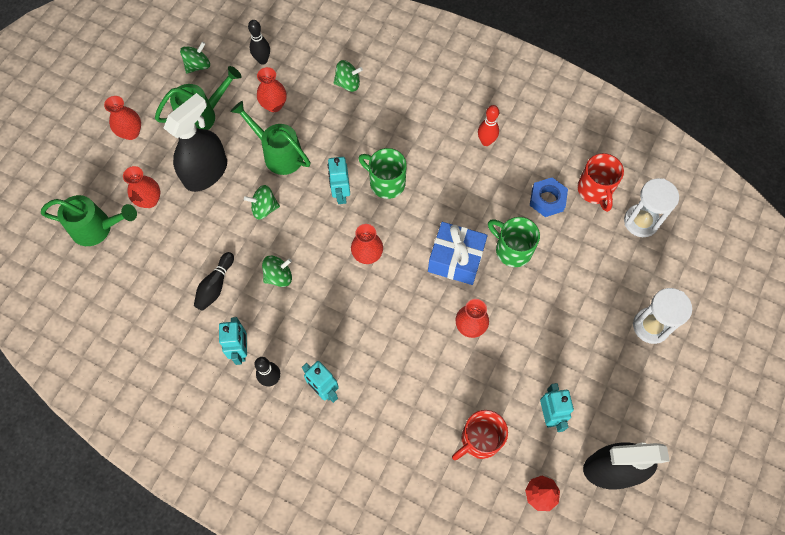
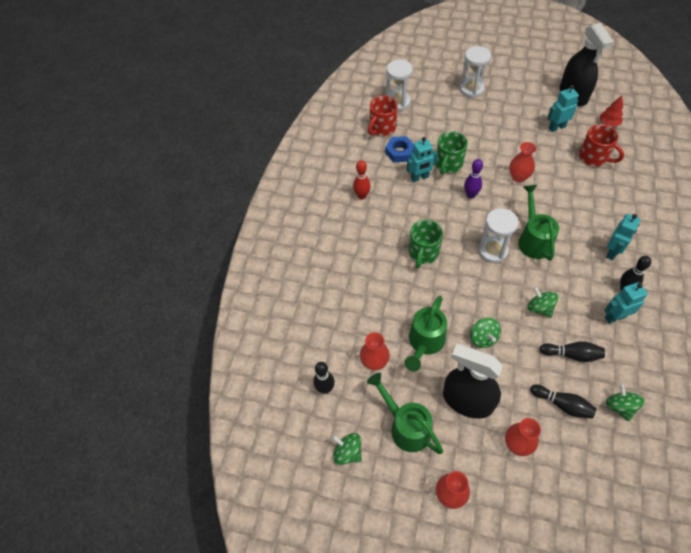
camera: 100 degrees left, 10 degrees down
green watering can [41,195,137,246] -> green watering can moved to [518,185,559,261]
turquoise robot [327,157,350,204] -> turquoise robot moved to [407,137,438,182]
green spinning top [333,60,363,92] -> green spinning top moved to [606,383,645,421]
red vase [351,224,383,264] -> white hourglass [478,208,518,263]
blue gift [428,222,488,285] -> purple bowling pin [464,159,483,199]
red mug [577,153,624,212] -> red mug turned 150 degrees clockwise [368,96,398,136]
none -> black bowling pin [531,385,597,419]

